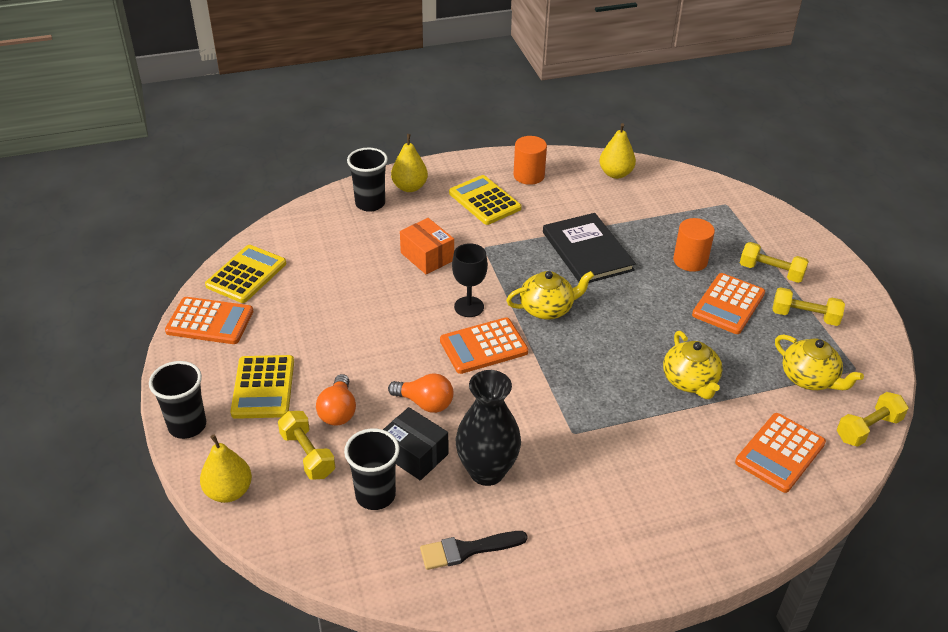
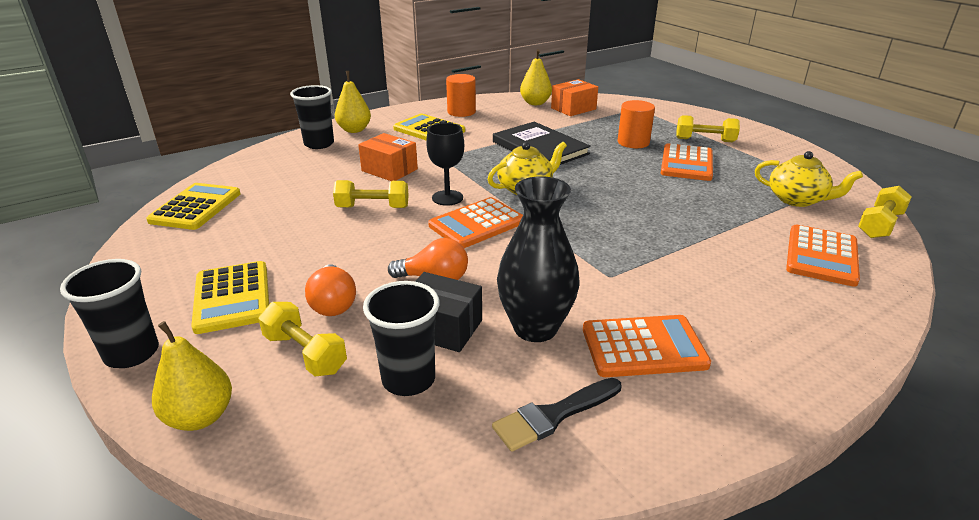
camera: 15 degrees left, 10 degrees down
orange calculator [165,297,253,344] -> orange calculator moved to [583,315,711,377]
yellow teapot [663,331,723,399] -> none
yellow dumbbell [772,287,845,326] -> yellow dumbbell moved to [333,180,409,208]
none -> orange box [551,79,598,116]

